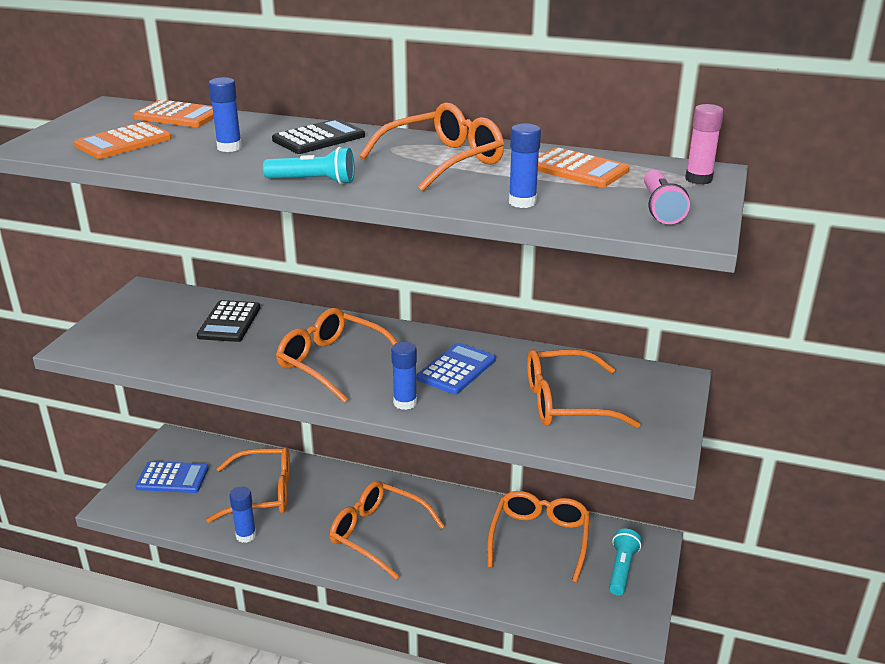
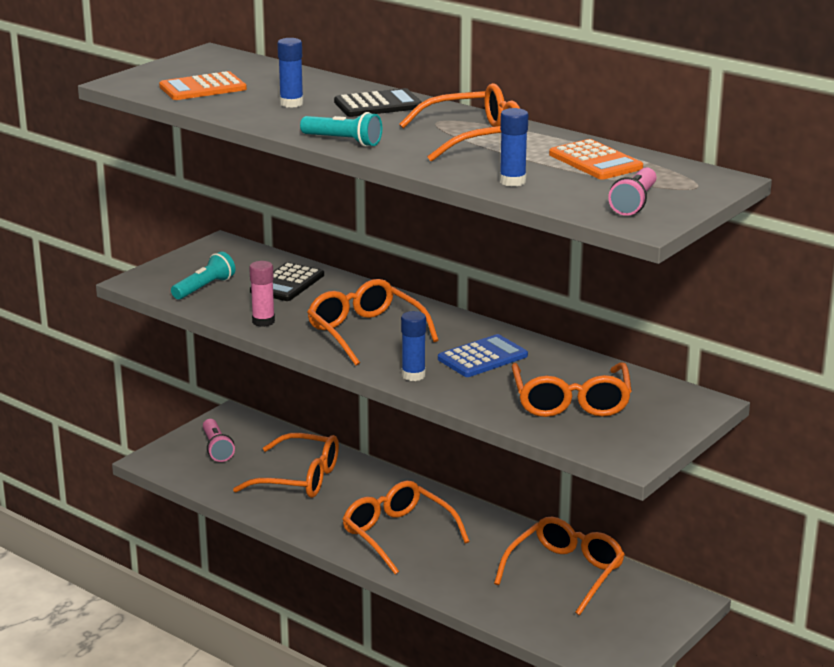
camera: 20 degrees right, 5 degrees down
orange calculator [133,100,214,127] -> none
blue calculator [135,461,209,493] -> pink flashlight [203,419,235,462]
blue glue stick [229,486,256,543] -> none
orange glasses [527,349,641,428] -> orange glasses turned 105 degrees counterclockwise [512,362,632,417]
turquoise flashlight [609,529,641,595] -> turquoise flashlight moved to [171,251,235,299]
pink glue stick [685,104,724,185] -> pink glue stick moved to [249,261,275,327]

